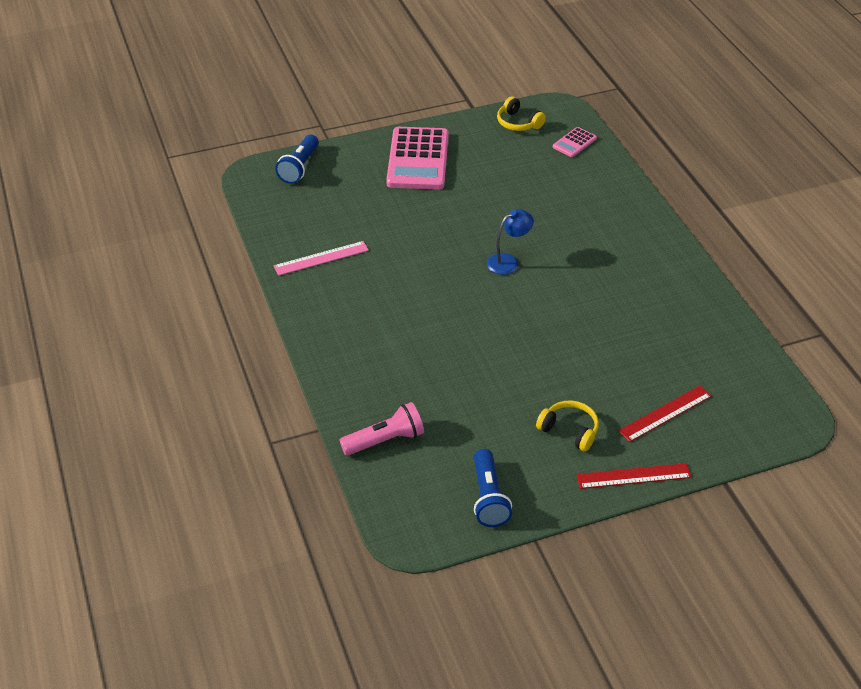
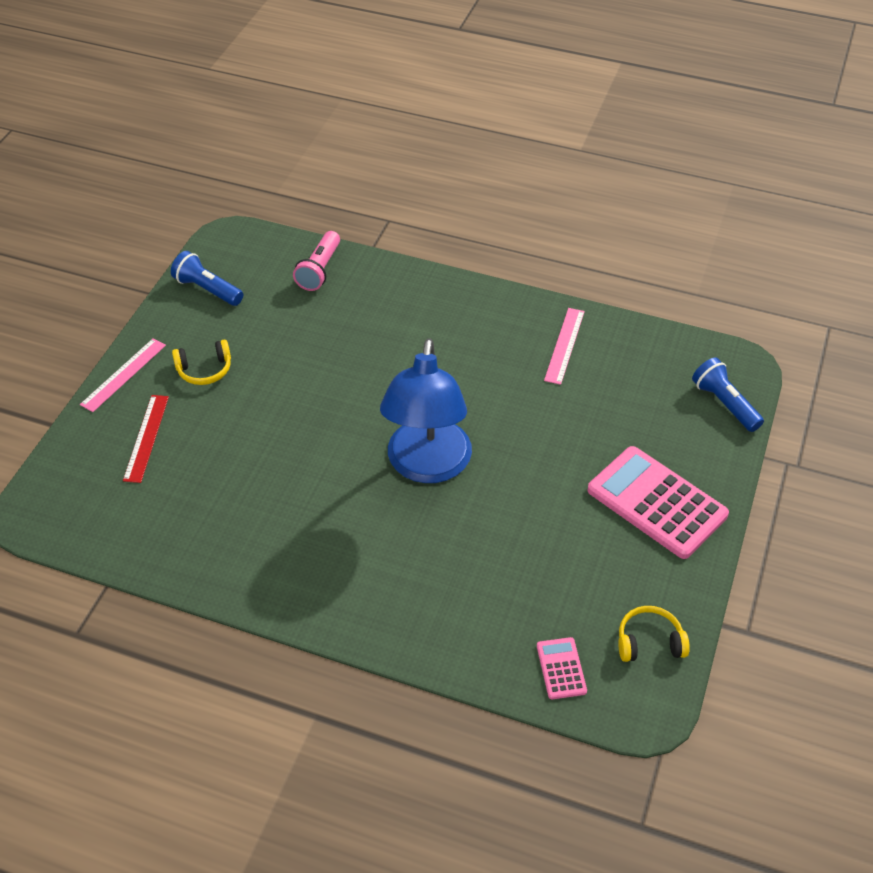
camera: 130 degrees right, 5 degrees up
blue lamp [487,209,534,275] -> blue lamp [380,338,472,483], size x2.24
red ruler [576,463,692,489] -> pink ruler [80,338,166,412]

